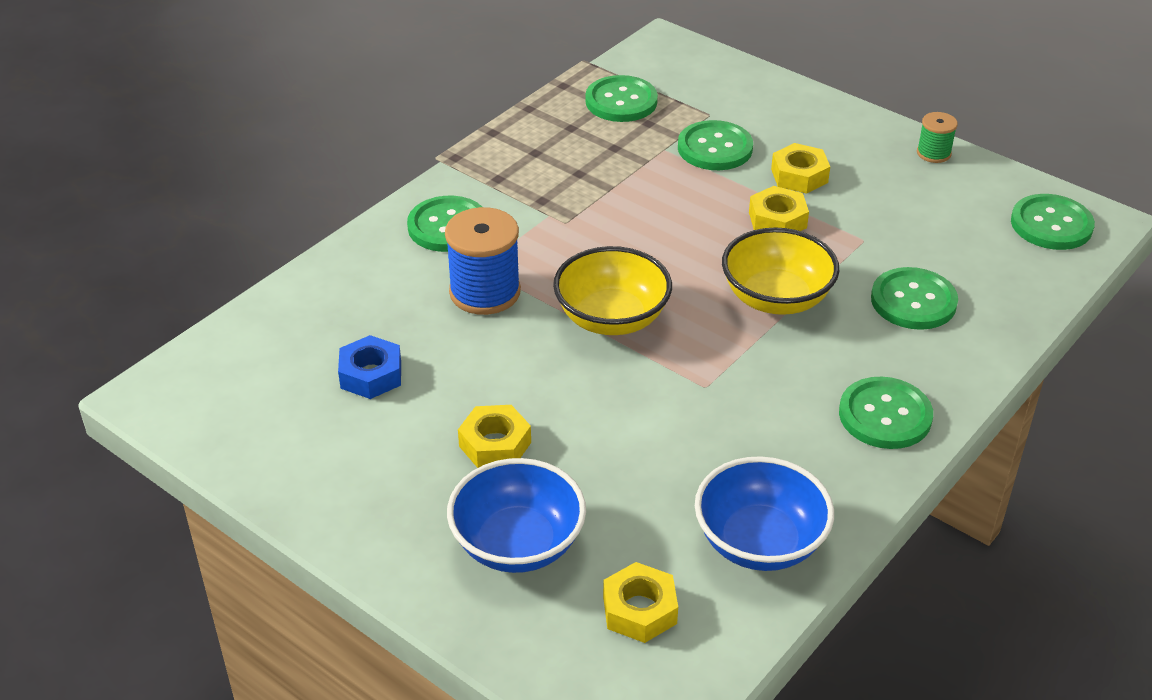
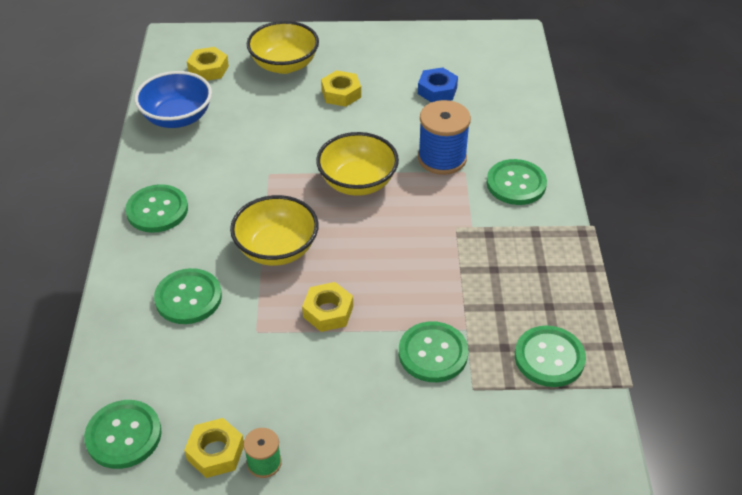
camera: 140 degrees right, 5 degrees up
blue bowl [447,458,586,573] -> yellow bowl [247,21,319,74]
yellow nut [771,143,830,194] -> yellow nut moved to [184,418,244,478]

